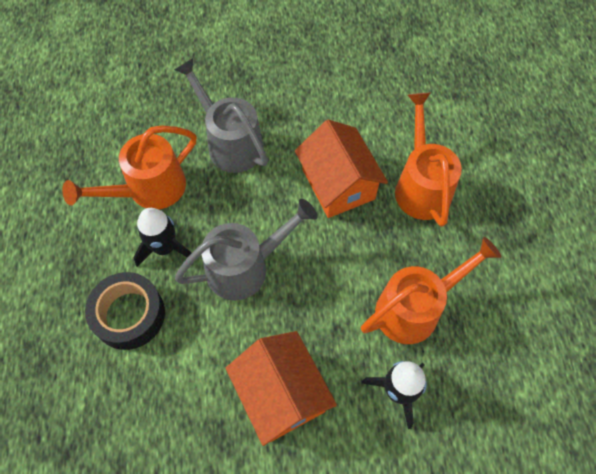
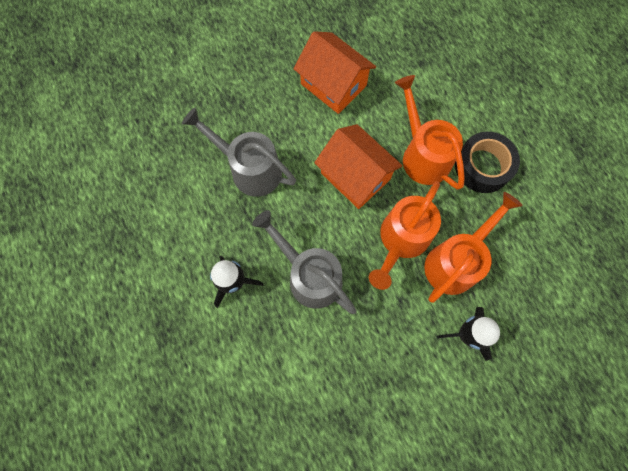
camera: 20 degrees left, 10 degrees up
orange watering can [62,126,196,209] -> orange watering can moved to [369,181,441,290]
black tape [85,272,165,350] -> black tape moved to [455,132,520,193]
grey watering can [175,199,318,301] -> grey watering can turned 90 degrees counterclockwise [252,210,357,314]
orange house [226,331,337,446] -> orange house moved to [294,31,376,114]

